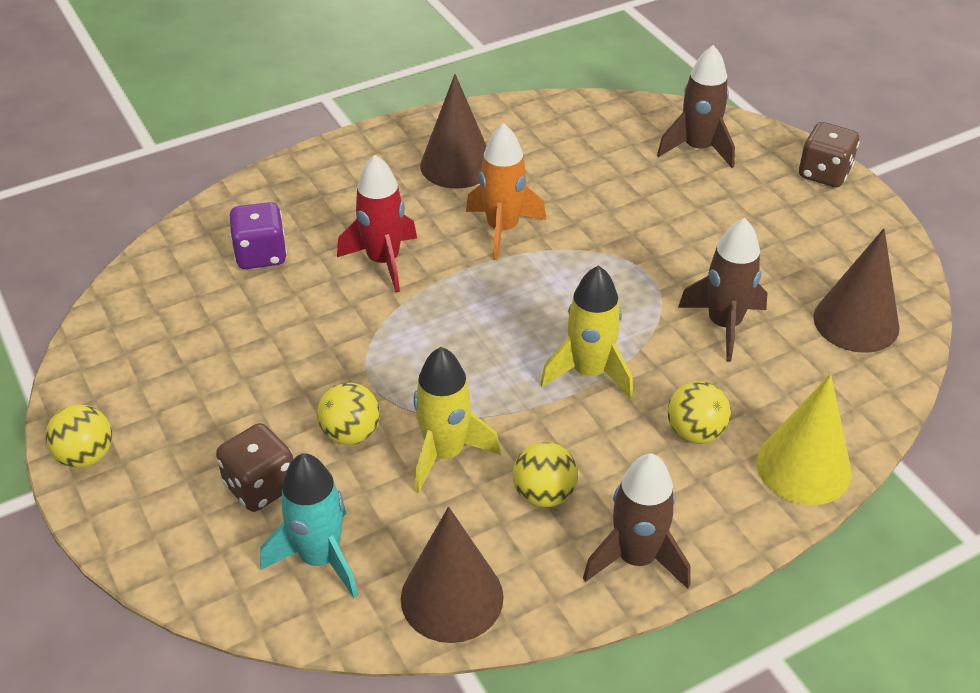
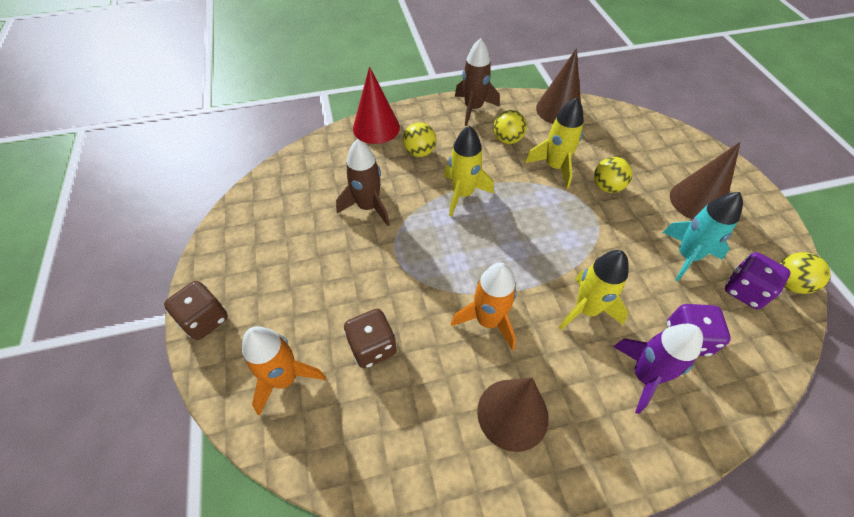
camera: 165 degrees left, 10 degrees up
yellow ball [46,404,112,468] -> yellow ball moved to [780,252,830,294]
brown dice [216,423,293,512] -> brown dice moved to [344,309,397,368]
turquoise rocket [260,453,358,598] -> turquoise rocket moved to [662,192,743,281]
red rocket [337,155,417,293] -> yellow rocket [559,250,629,330]
brown rocket [657,45,735,168] -> orange rocket [242,326,326,416]
yellow cone [756,374,852,505] -> red cone [353,66,400,144]
brown cone [813,228,900,353] -> brown cone moved to [670,142,740,220]
none -> purple rocket [613,324,703,414]
none -> purple dice [725,252,791,309]

